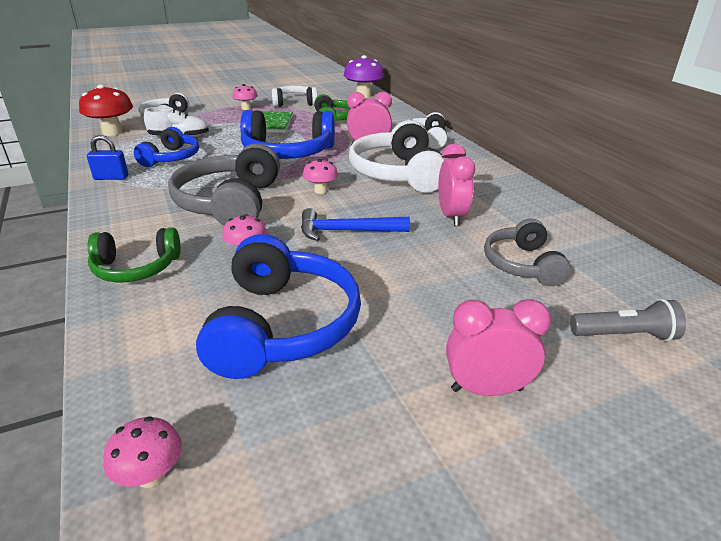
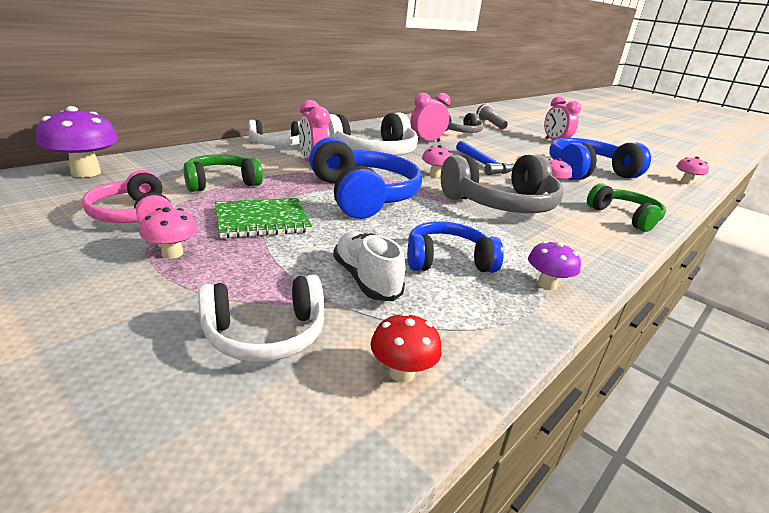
camera: 115 degrees left, 5 degrees down
red mushroom [79,84,133,136] -> red mushroom [371,313,442,383], size x0.57
blue padlock [87,135,128,180] -> purple mushroom [528,241,581,290]
white headphones [272,86,318,107] -> pink headphones [82,170,174,224]

